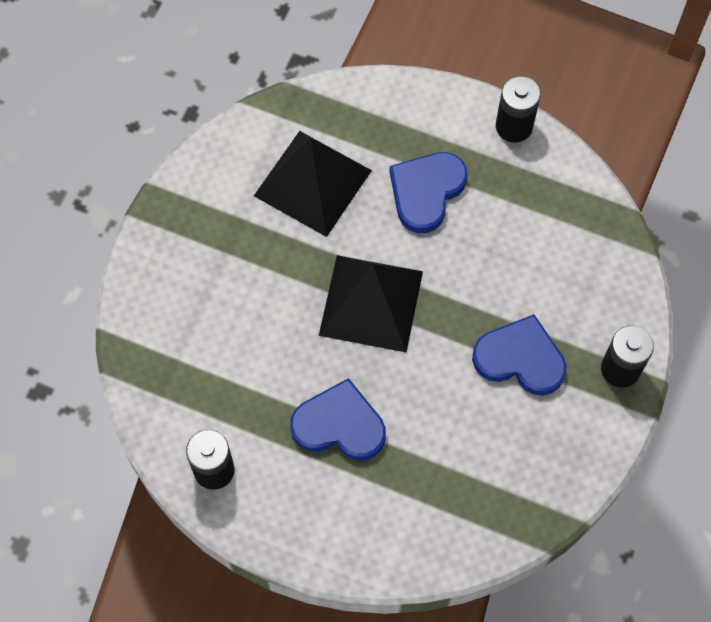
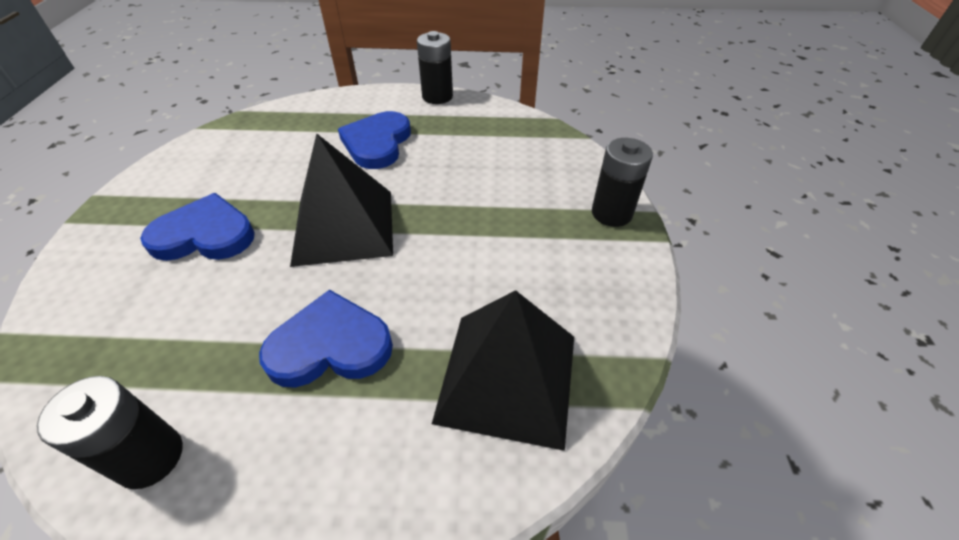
camera: 20 degrees left, 20 degrees down
black pyramid [254,131,372,237] -> black pyramid moved to [432,290,574,451]
blue heart [472,314,566,396] -> blue heart moved to [140,193,255,261]

